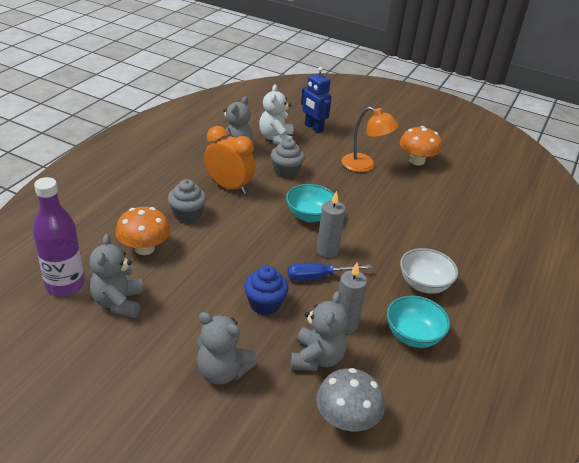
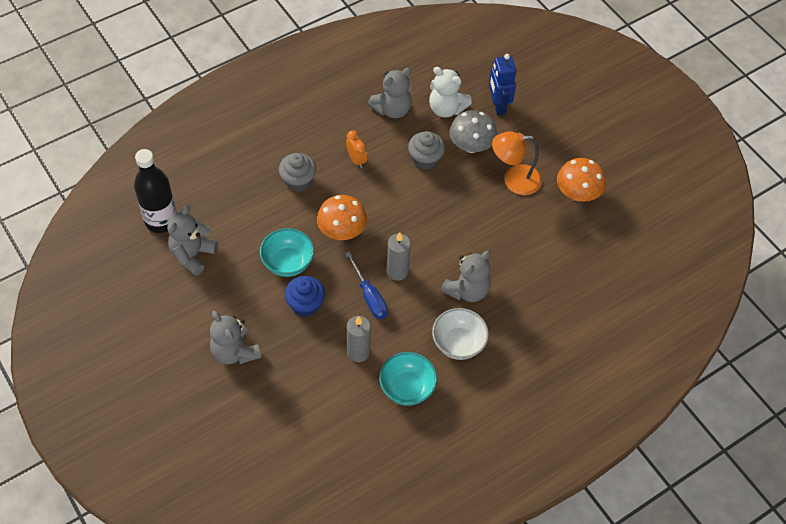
camera: 30 degrees right, 20 degrees up
purple bottle [33,177,85,296] -> black bottle [134,149,177,233]
orange mushroom [116,207,170,255] -> orange mushroom moved to [317,195,367,240]
orange clock [204,126,255,194] -> orange clock [346,130,367,168], size x0.54
white teddy bear [259,84,293,144] -> white teddy bear turned 90 degrees counterclockwise [429,67,472,117]
turquoise bowl [286,184,334,223] -> turquoise bowl moved to [260,228,314,277]
blue screwdriver [287,263,372,281] -> blue screwdriver turned 135 degrees counterclockwise [345,252,388,319]
grey teddy bear [291,291,348,371] -> grey teddy bear moved to [441,250,490,302]
grey mushroom [316,368,385,431] -> grey mushroom moved to [449,110,497,153]
orange lamp [342,107,399,172] -> orange lamp turned 120 degrees clockwise [492,131,542,195]

